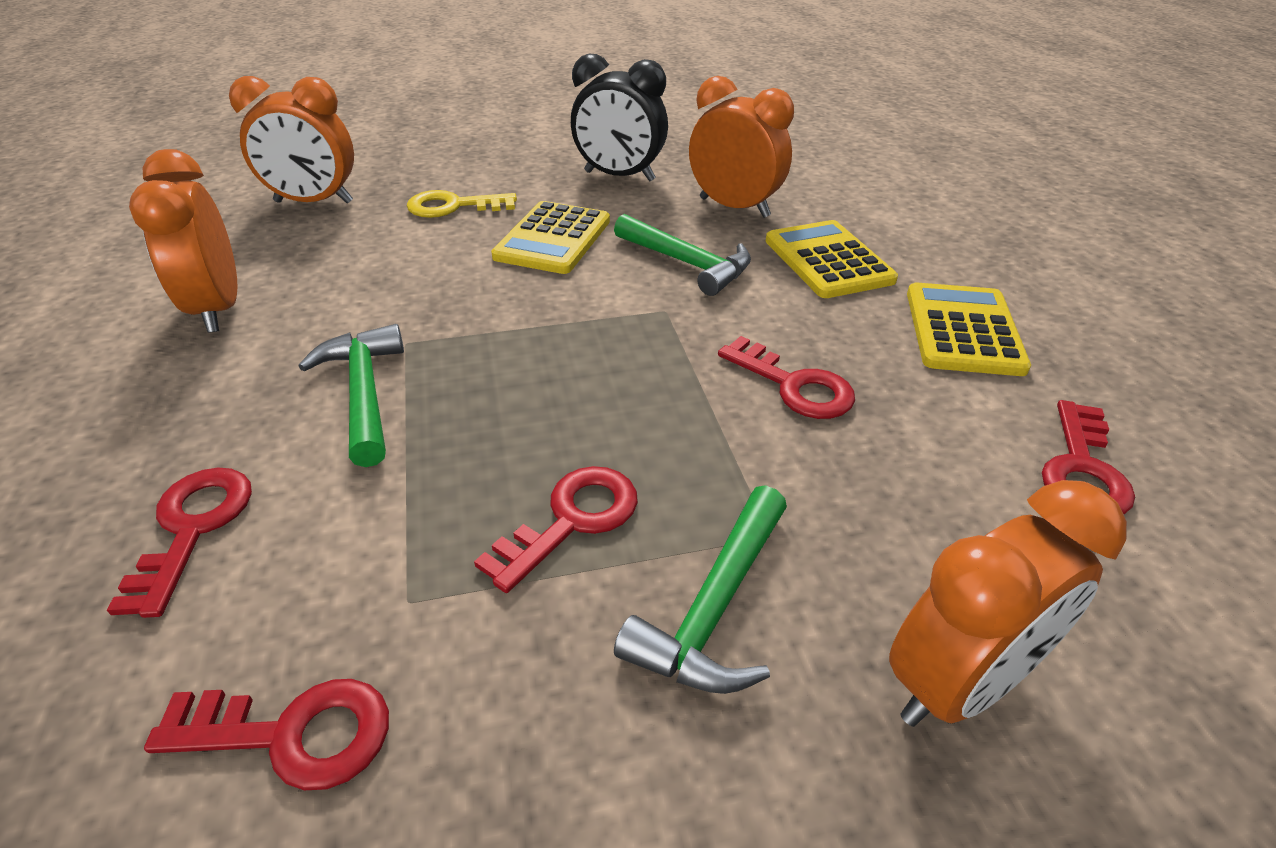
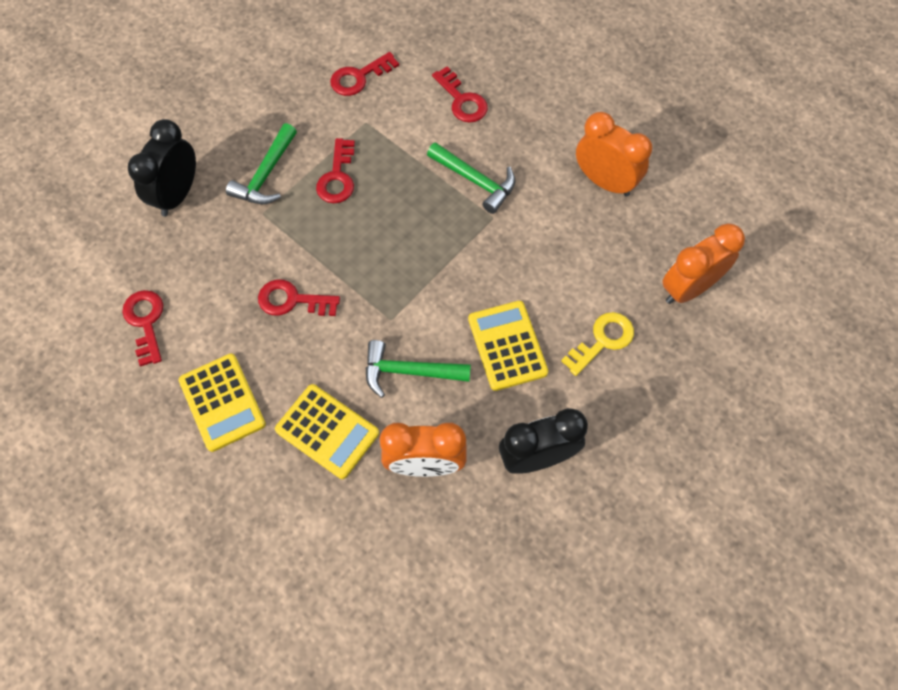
camera: 145 degrees right, 25 degrees up
green hammer [614,485,787,694] -> green hammer turned 150 degrees counterclockwise [226,123,297,204]
orange clock [889,480,1127,727] -> black clock [128,119,196,217]

